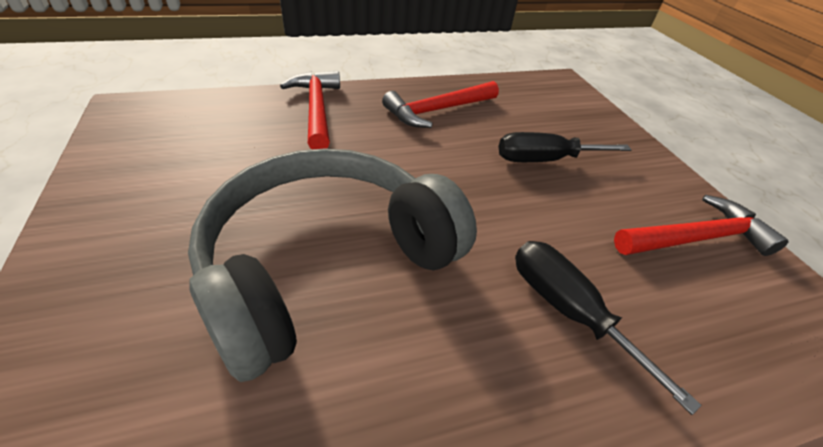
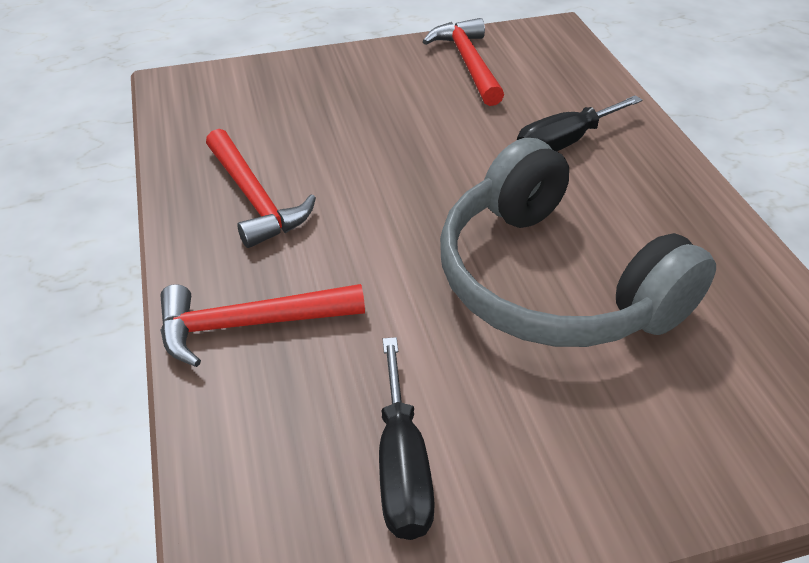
camera: 85 degrees left, 0 degrees up
black screwdriver [498,132,632,162] -> black screwdriver moved to [379,337,435,540]

